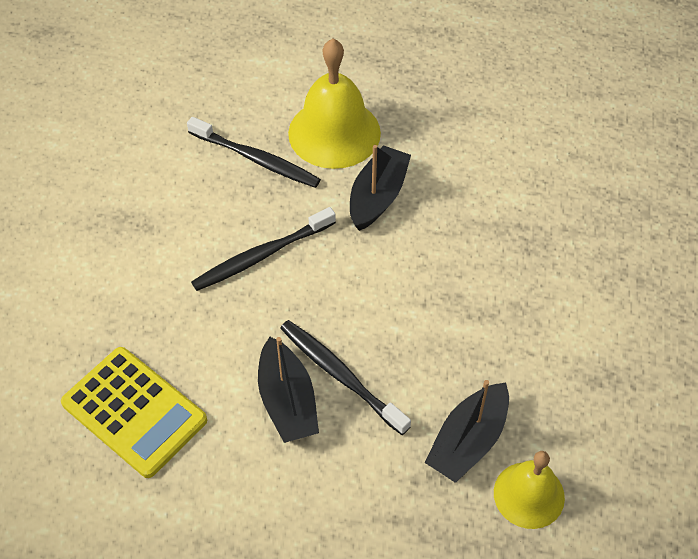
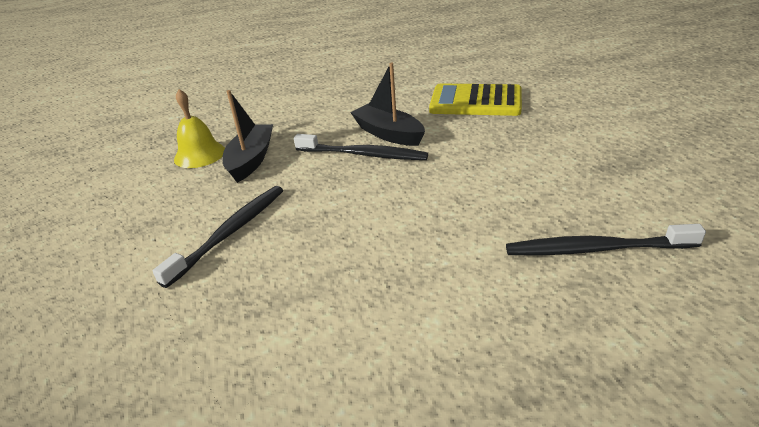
camera: 155 degrees right, 20 degrees down
black toothbrush [191,207,336,291] -> black toothbrush moved to [153,186,283,288]
yellow bell [288,39,381,169] -> none
black boat [350,145,411,231] -> none

